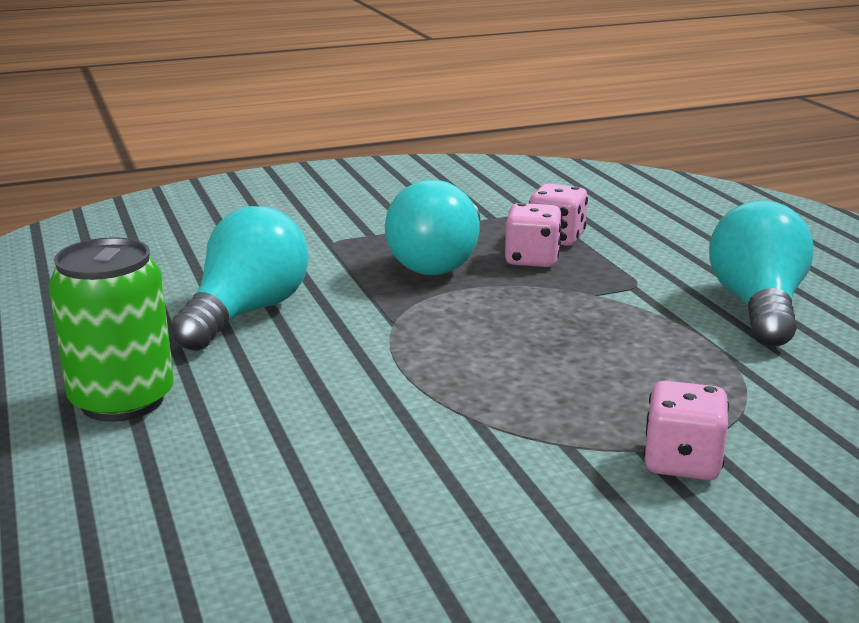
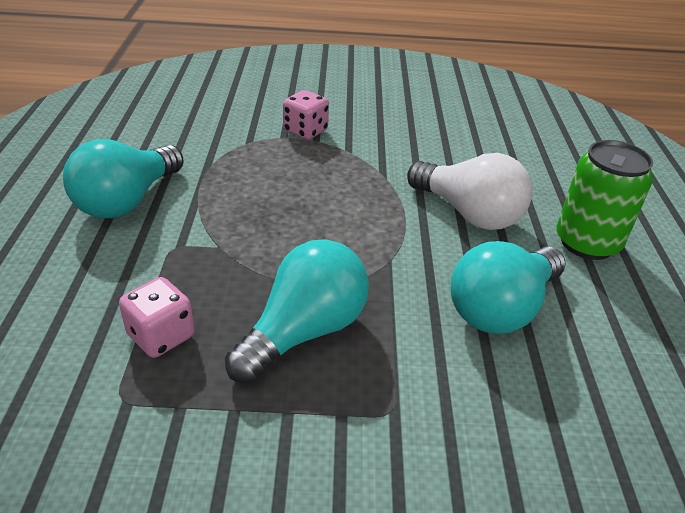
camera: 160 degrees left, 15 degrees up
pink dice [505,203,562,267] -> none
none -> white light bulb [407,153,533,230]

